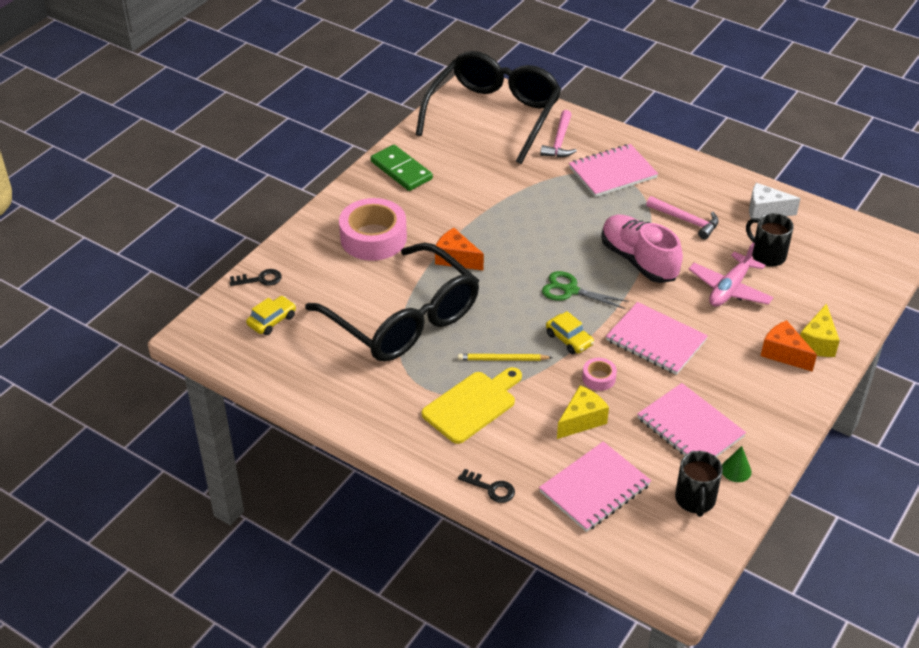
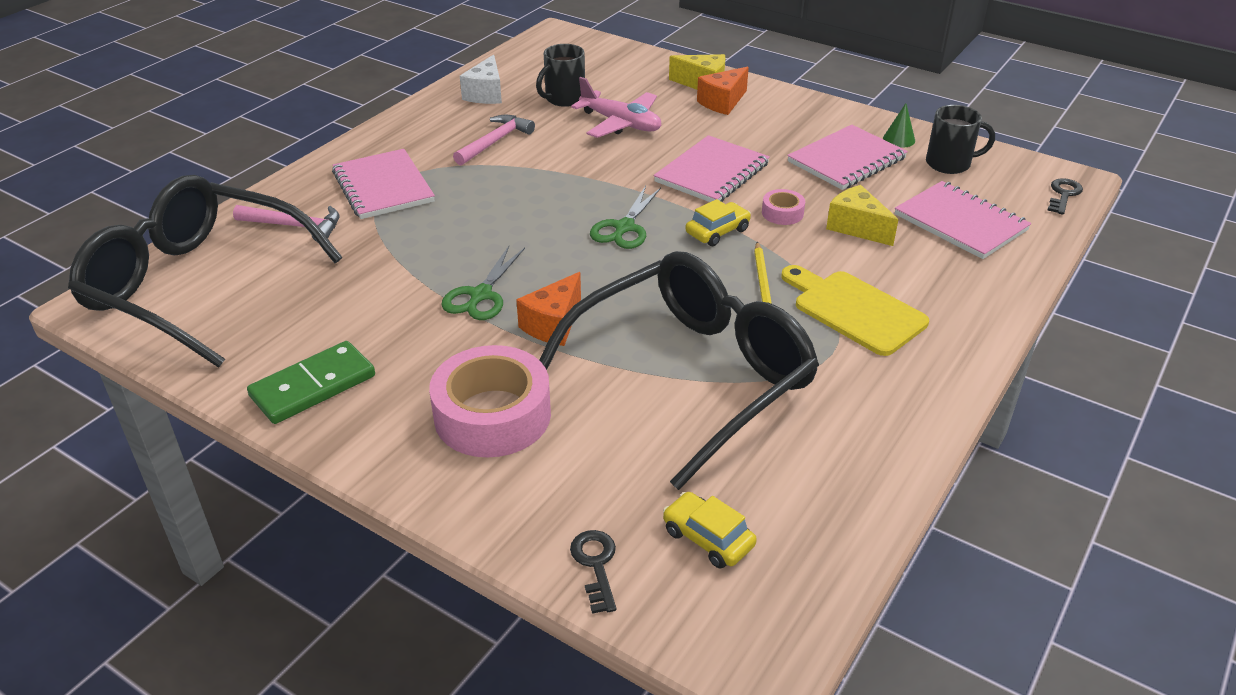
camera: 90 degrees left, 5 degrees down
black key [458,469,515,503] -> black key moved to [1047,178,1083,215]
pink shoe [601,215,683,283] -> none
none -> green scissors [441,246,525,320]

